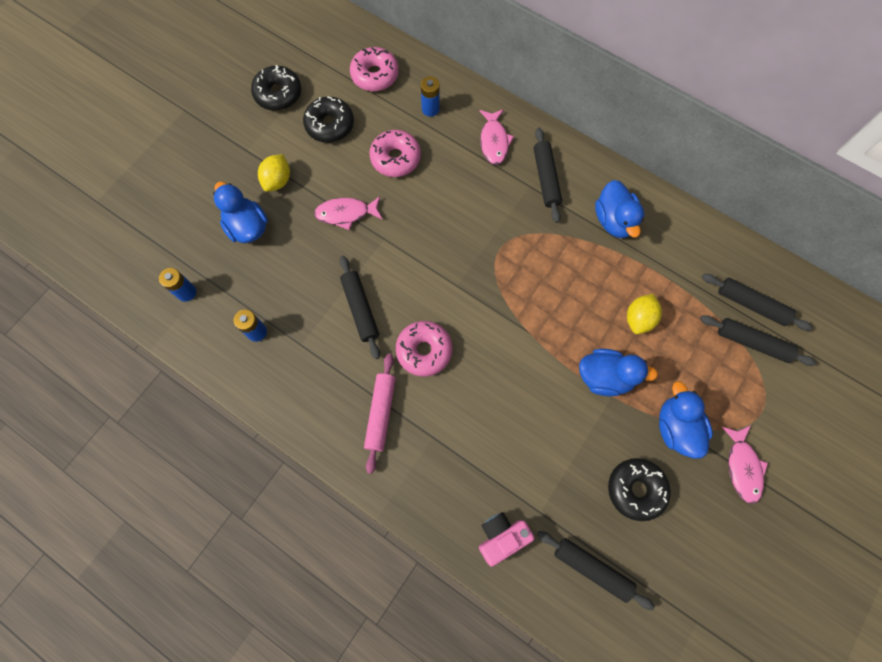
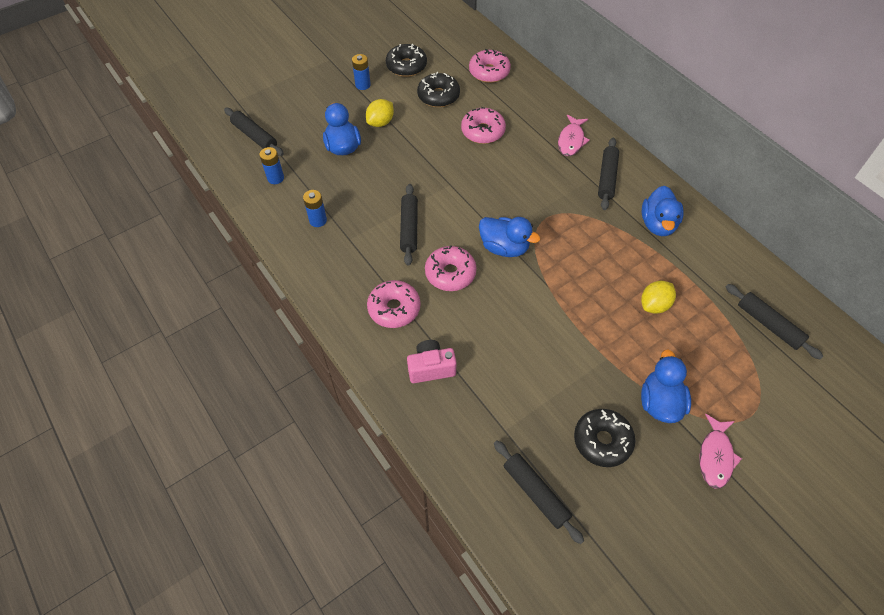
camera: 20 degrees right, 15 degrees down
pink fish [314,196,383,230] -> none
pink rolling pin [364,354,396,474] -> pink donut [367,280,421,328]
blue battery [421,77,440,117] -> blue battery moved to [352,54,371,90]
pink camera [479,512,535,567] -> pink camera moved to [407,340,457,383]
blue duck [579,349,658,397] -> blue duck moved to [479,217,540,257]
black rolling pin [700,315,816,366] -> black rolling pin moved to [224,108,284,156]

